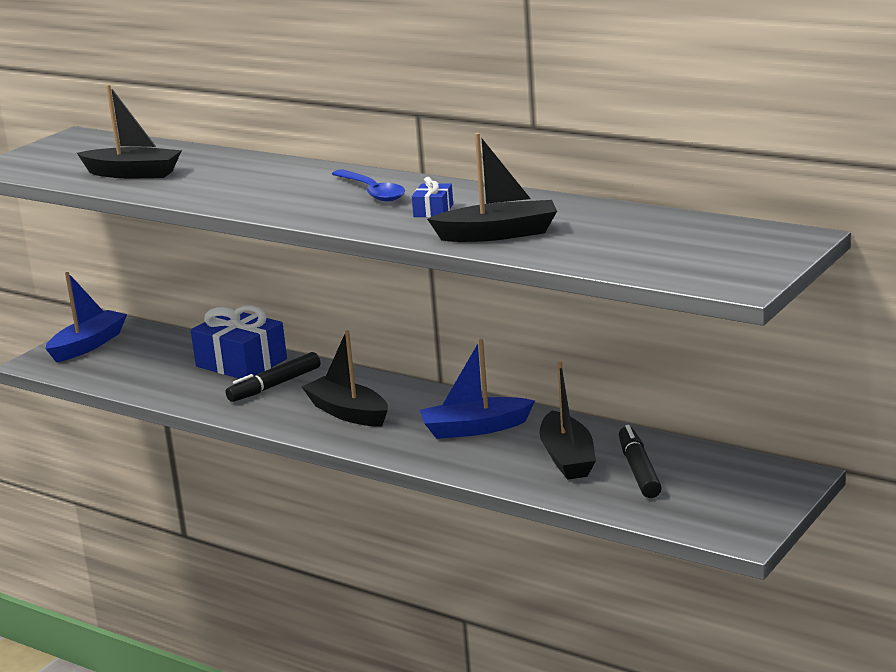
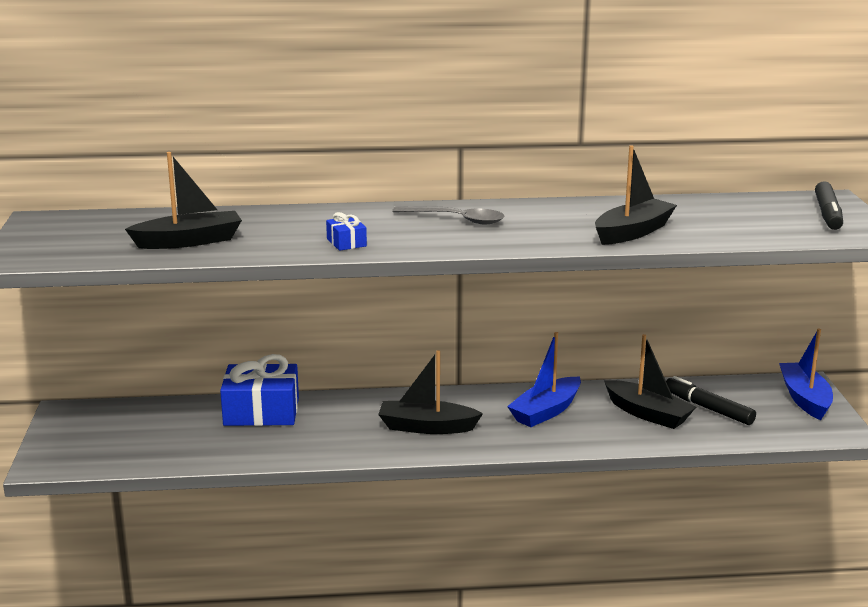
camera: 40 degrees left, 0 degrees up
blue boat [46,272,127,362] -> blue boat moved to [779,329,833,420]
black marker [226,352,320,402] -> black marker moved to [815,181,843,230]
blue spoon [332,169,405,201] -> grey spoon [392,206,504,224]
blue gift [412,177,453,218] -> blue gift moved to [326,212,367,251]

